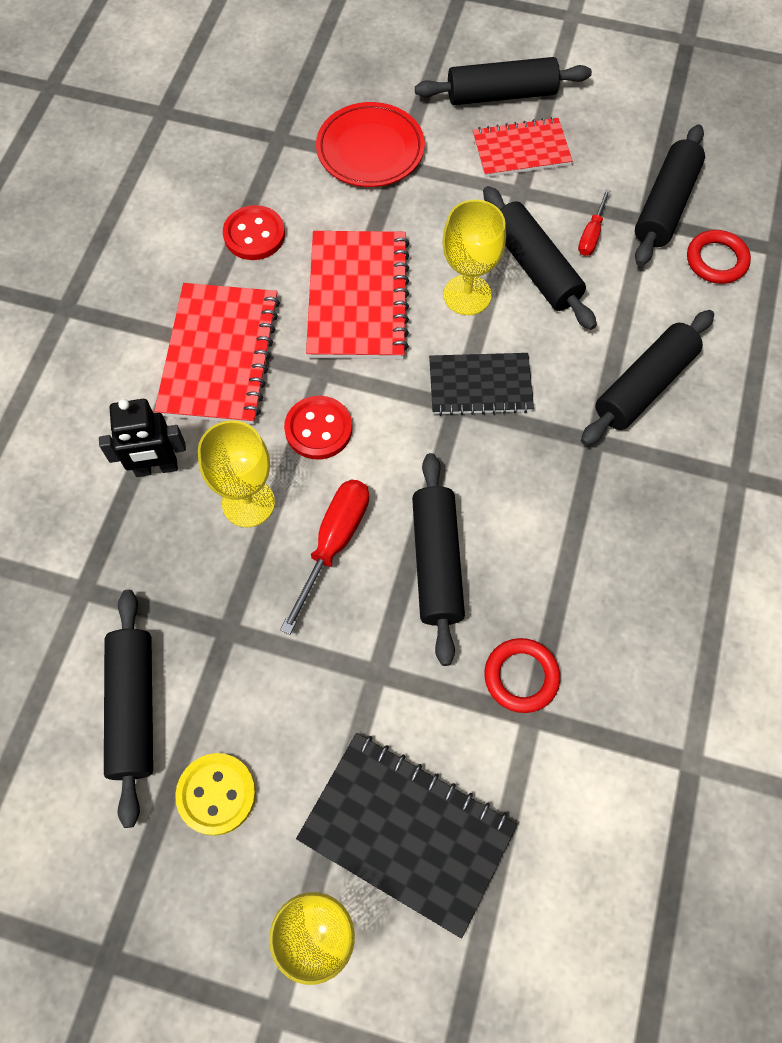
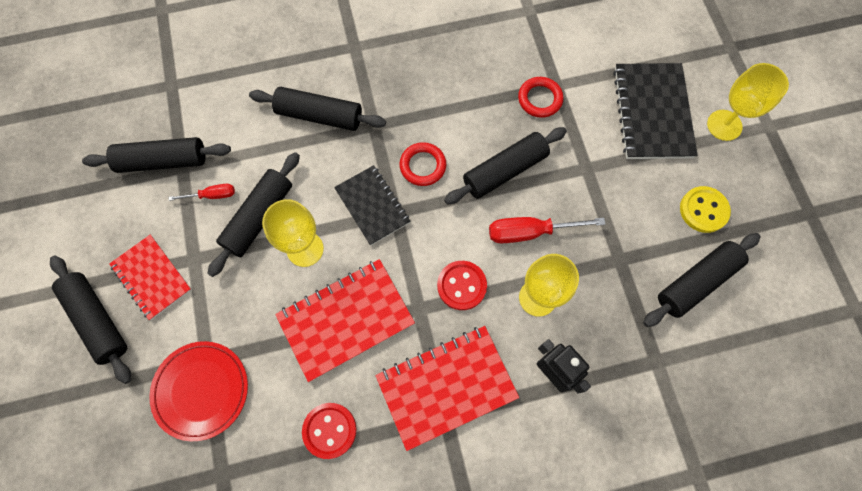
camera: 120 degrees left, 5 degrees up
red ring [687,230,751,284] -> red ring moved to [399,142,446,186]

